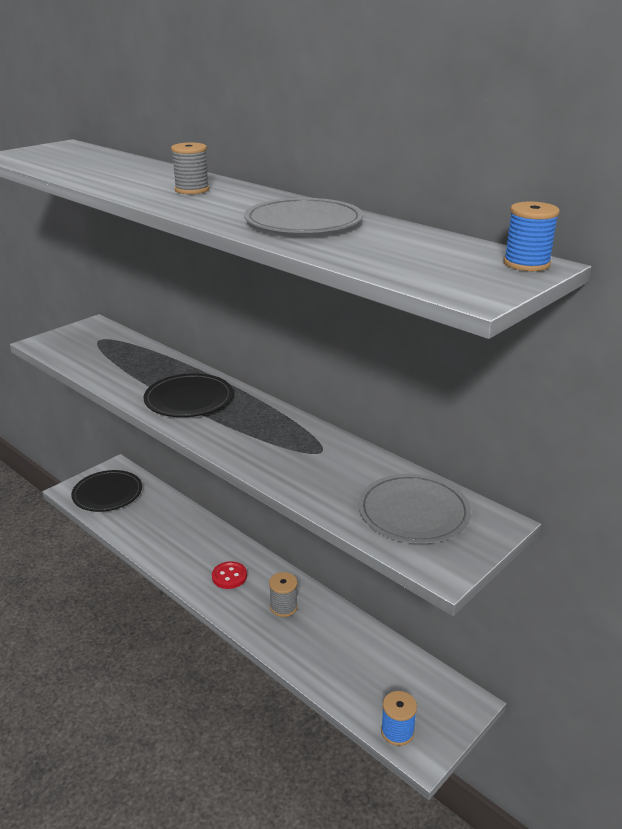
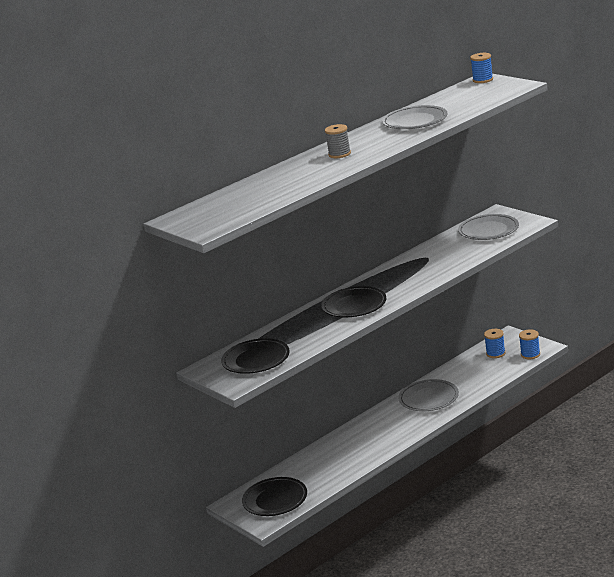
camera: 80 degrees left, 5 degrees down
red button [212,561,247,589] -> none
grey spool [269,572,298,617] -> grey plate [398,379,459,411]
none -> black plate [221,338,290,374]
none -> blue spool [484,329,506,358]

